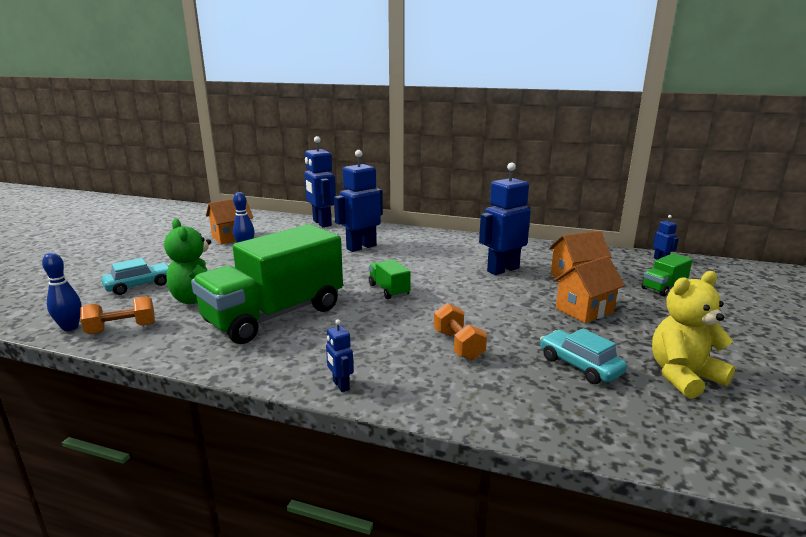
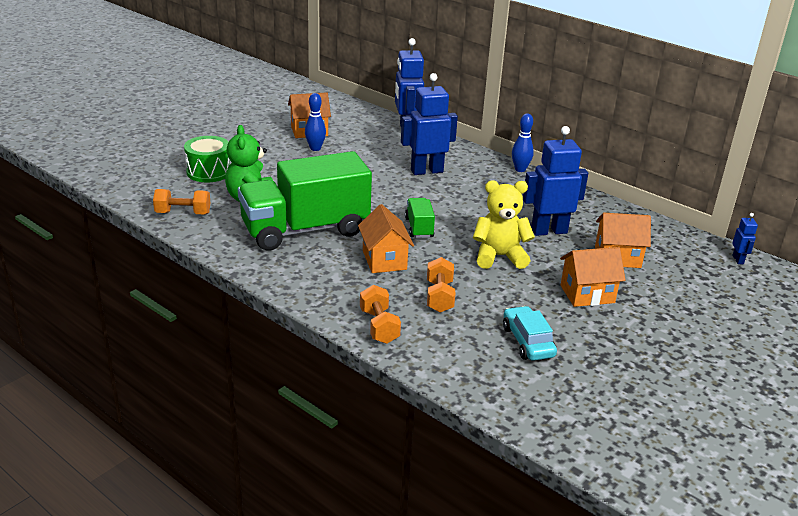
camera: 20 degrees right, 10 degrees up
blue bowling pin [42,253,82,331] -> blue bowling pin moved to [512,113,534,172]
turquoise car [101,258,169,295] -> green drum [184,136,231,182]
blue robot [326,319,354,392] -> none
green truck [641,253,692,296] -> none
yellow teddy bear [652,271,735,398] -> yellow teddy bear moved to [473,180,535,269]
none -> orange house [358,204,414,273]
none -> orange dumbbell [360,285,401,344]

